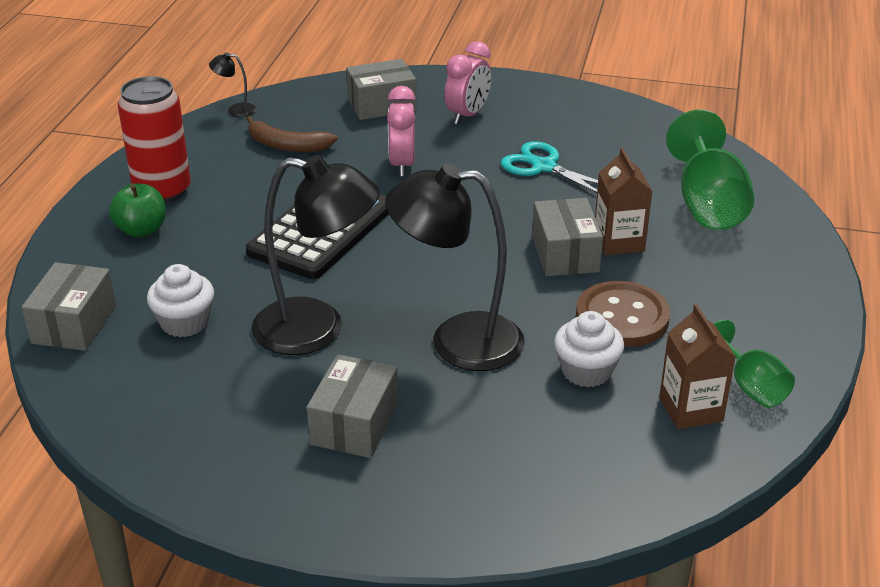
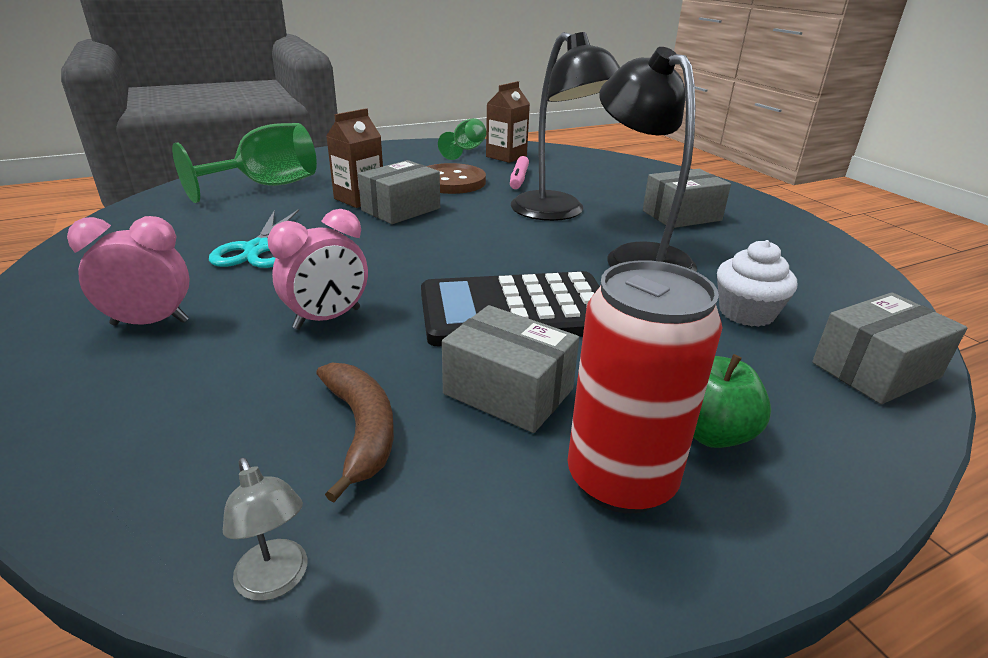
camera: 130 degrees left, 5 degrees down
black lamp [209,52,256,117] -> grey lamp [223,458,308,601]
grey box [346,59,417,120] -> grey box moved to [442,305,579,433]
white cupcake [554,311,624,388] -> pink marker [510,156,529,189]

